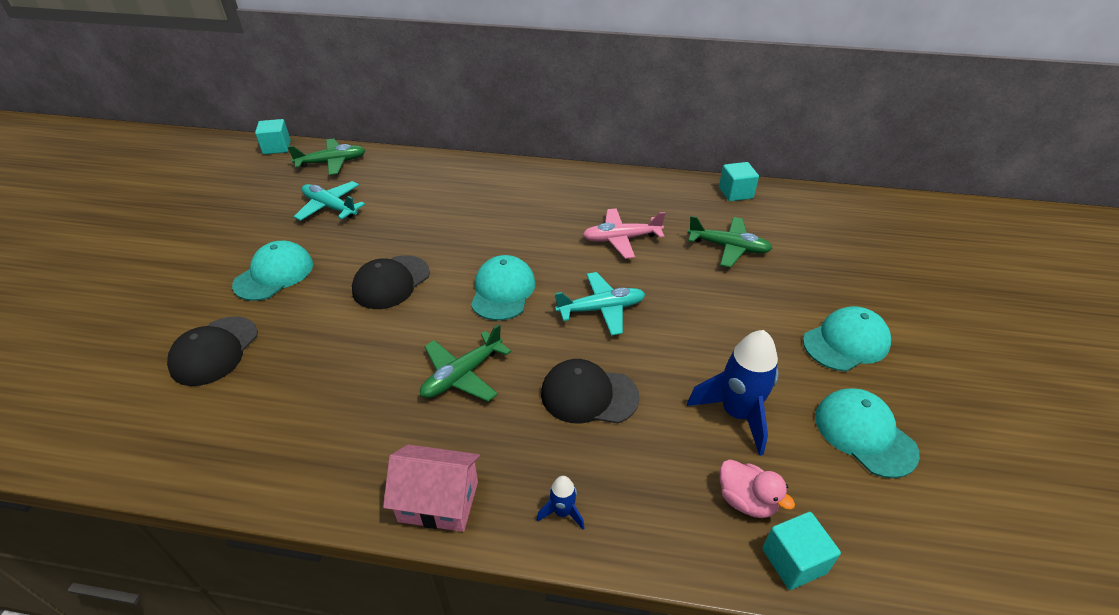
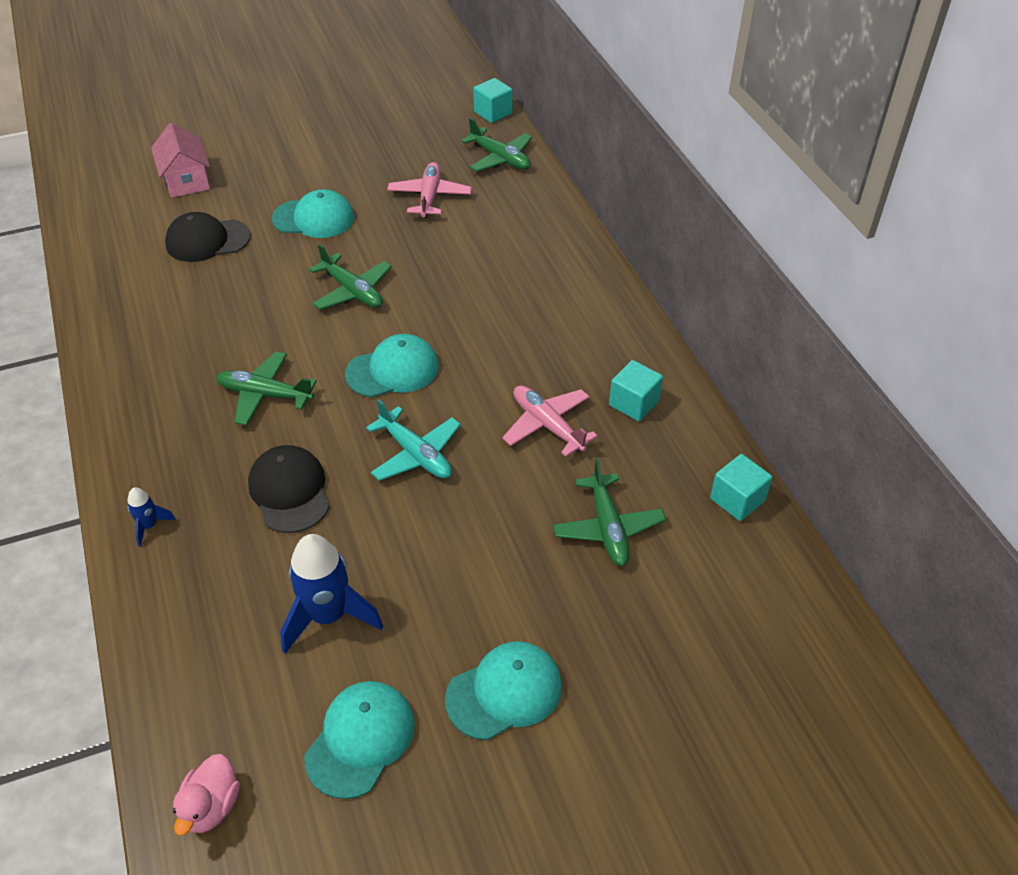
camera: 60 degrees right, 5 degrees up
turquoise plane [294,181,365,221] -> pink plane [387,162,472,218]
black cap [352,255,430,309] -> green plane [309,244,392,310]
pink house [383,444,480,532] -> pink house moved to [151,123,210,198]
pink duck [720,459,795,518] -> pink duck moved to [173,754,240,836]
turquoise cube [762,512,841,590] -> turquoise cube moved to [609,360,663,421]
turquoise cap [803,306,891,371] -> turquoise cap turned 60 degrees counterclockwise [445,641,562,740]

